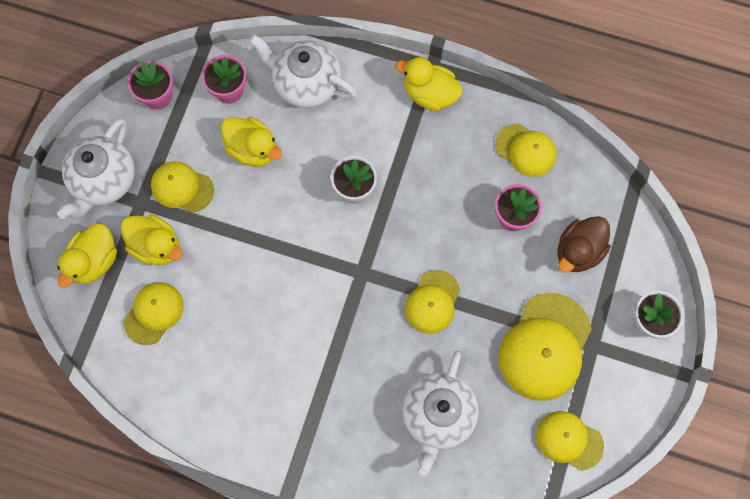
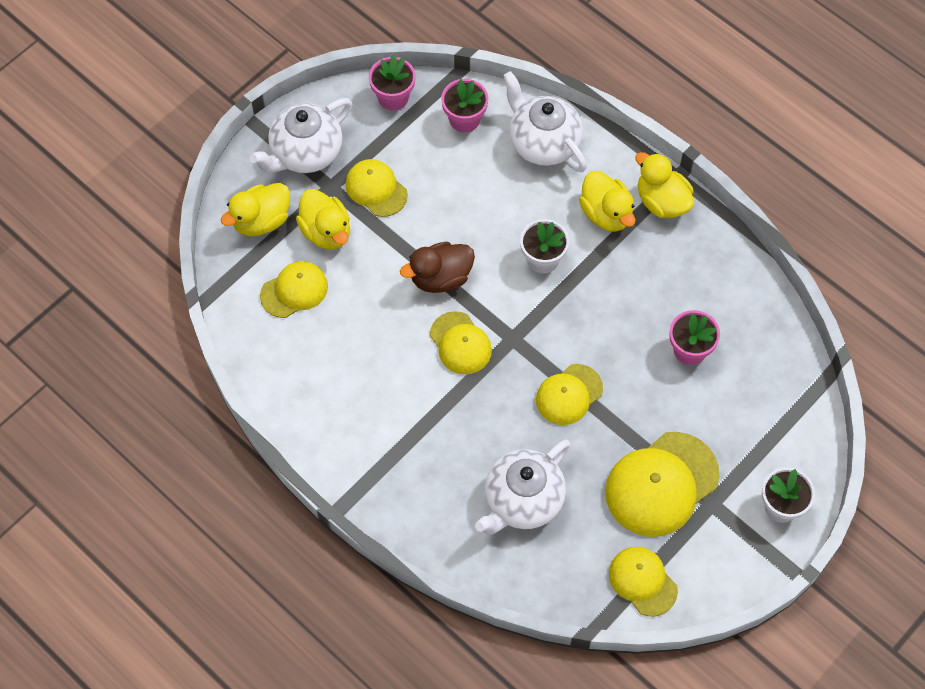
camera: 25 degrees right, 10 degrees down
yellow duck [221,117,282,166] -> yellow duck moved to [579,171,635,232]
yellow cap [495,124,557,177] -> yellow cap moved to [430,311,492,374]
brown duck [557,216,611,273] -> brown duck moved to [400,242,475,293]

